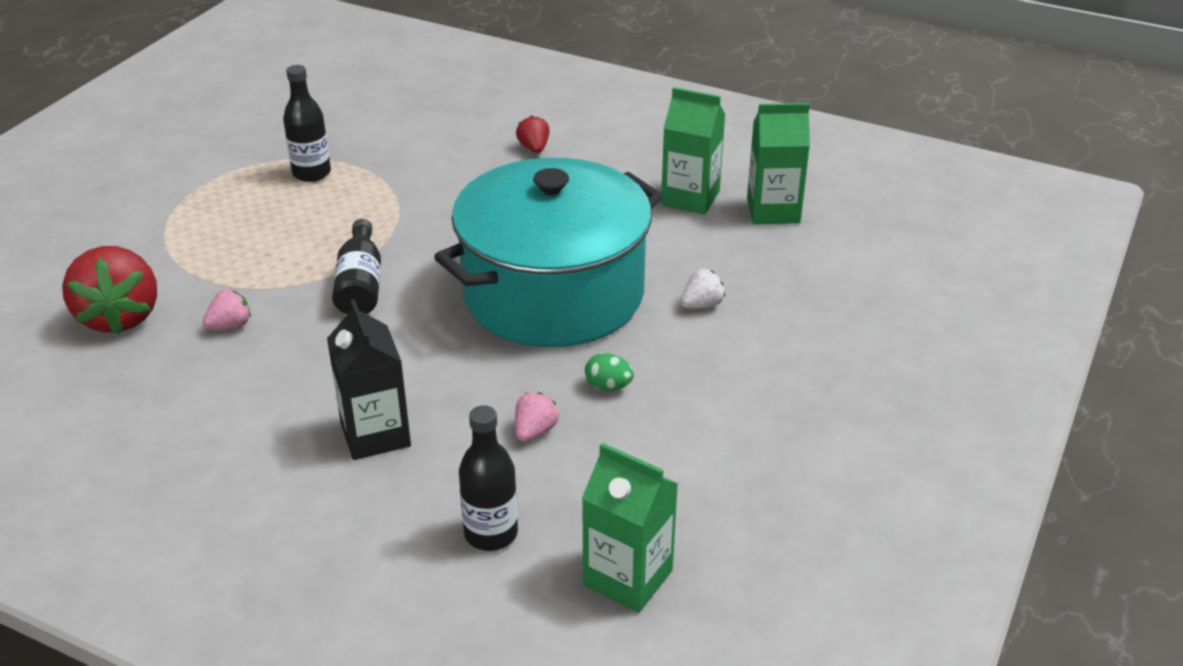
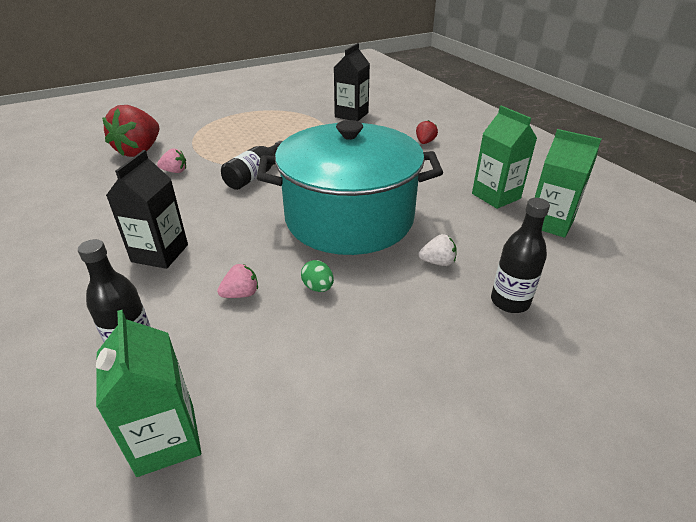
camera: 35 degrees right, 0 degrees up
black bottle [283,65,331,182] -> black bottle moved to [491,198,550,313]
none -> black carton [334,43,370,121]

